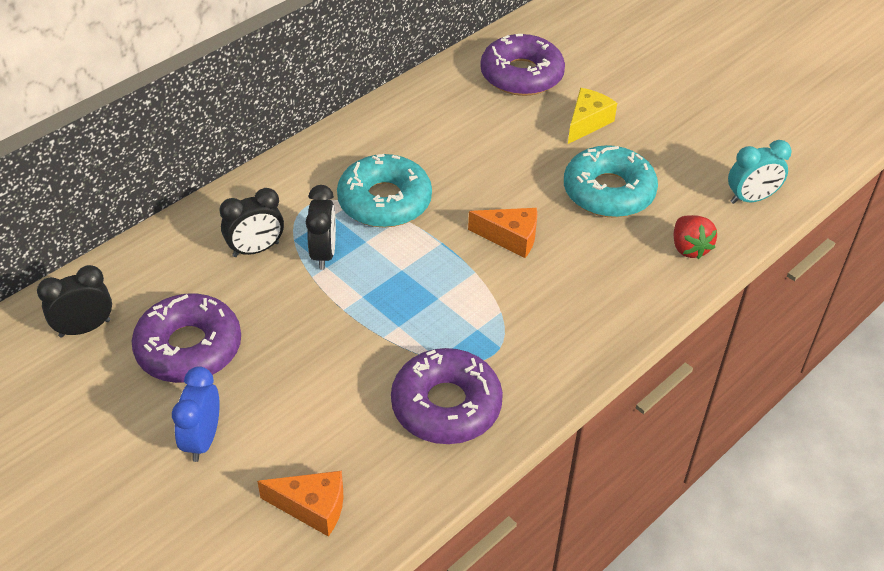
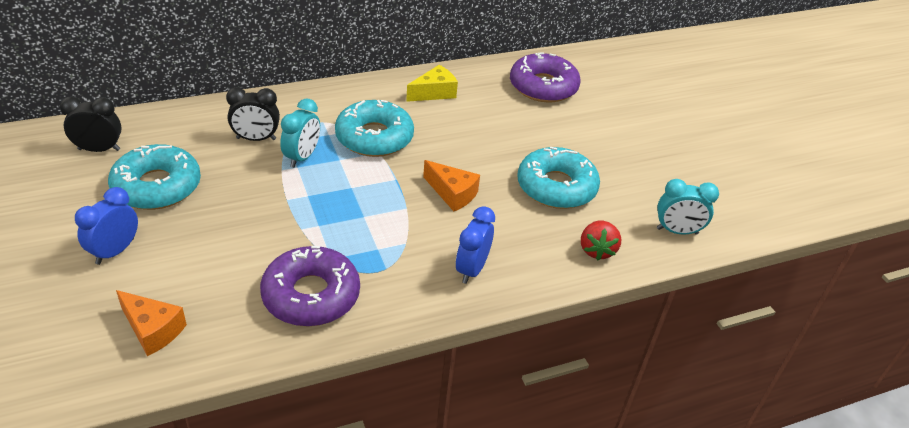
camera: 20 degrees right, 5 degrees down
purple donut [132,294,241,383] -> turquoise donut [108,144,201,210]
black clock [306,185,336,270] -> turquoise clock [280,99,320,168]
yellow cheese [568,88,617,144] -> yellow cheese moved to [406,65,458,102]
none -> blue clock [456,206,495,284]

